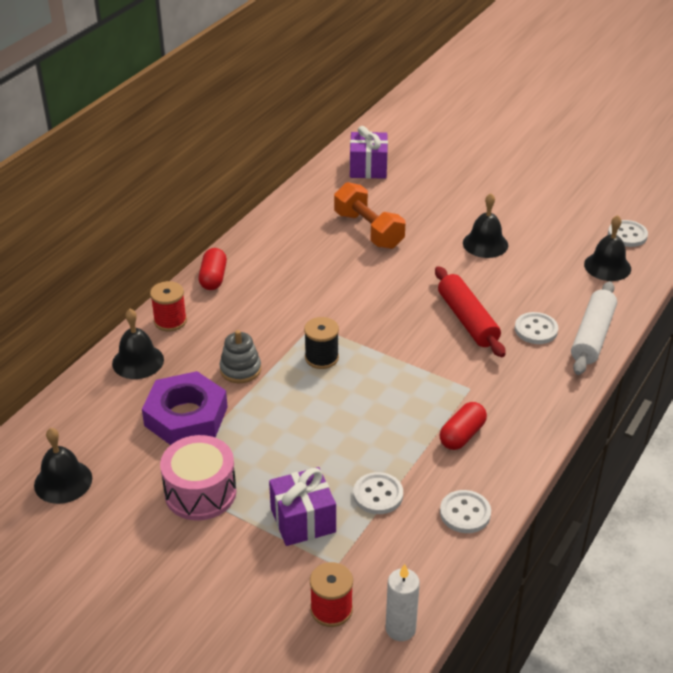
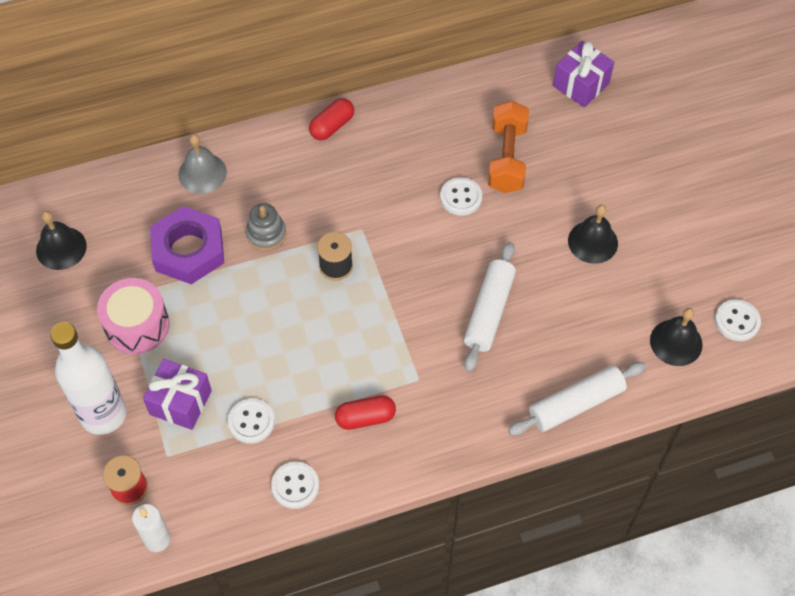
camera: 40 degrees right, 20 degrees up
black bell [112,309,164,379] -> grey bell [178,134,227,194]
red spool [150,281,187,331] -> none
red rolling pin [435,266,506,357] -> white rolling pin [464,242,516,372]
white button [515,312,558,344] -> white button moved to [440,177,482,216]
none -> white bottle [50,322,126,435]

